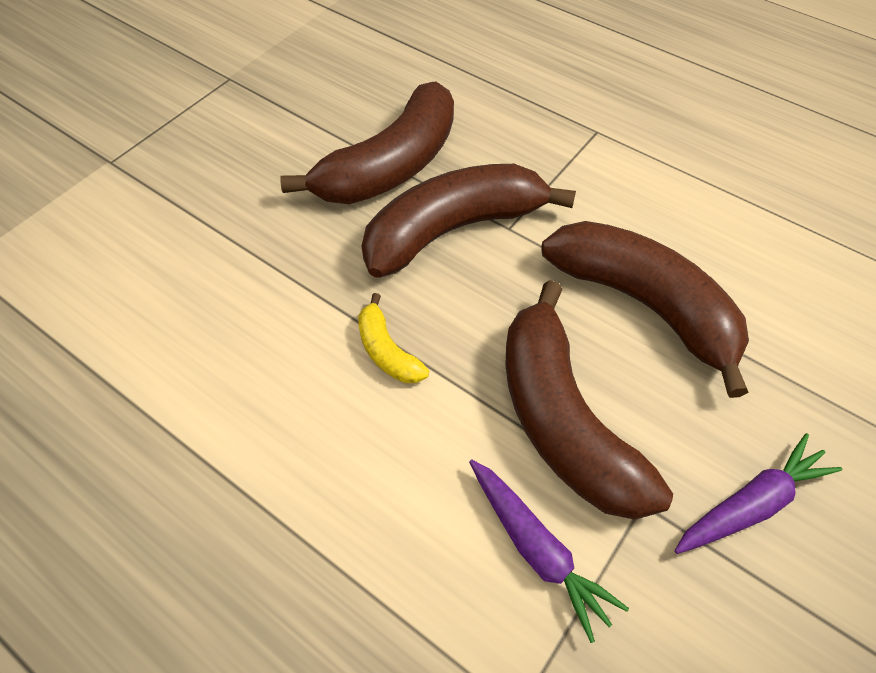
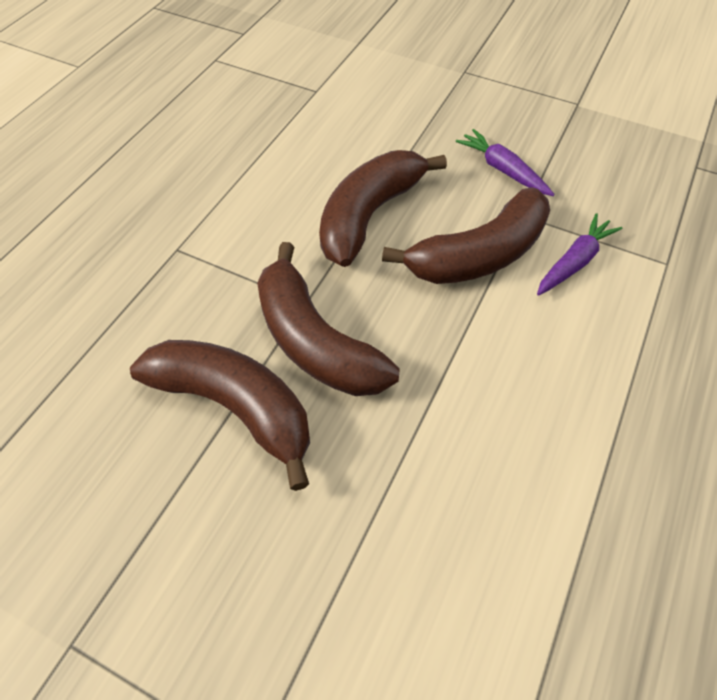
camera: 100 degrees left, 0 degrees up
yellow banana [358,293,429,383] -> none

